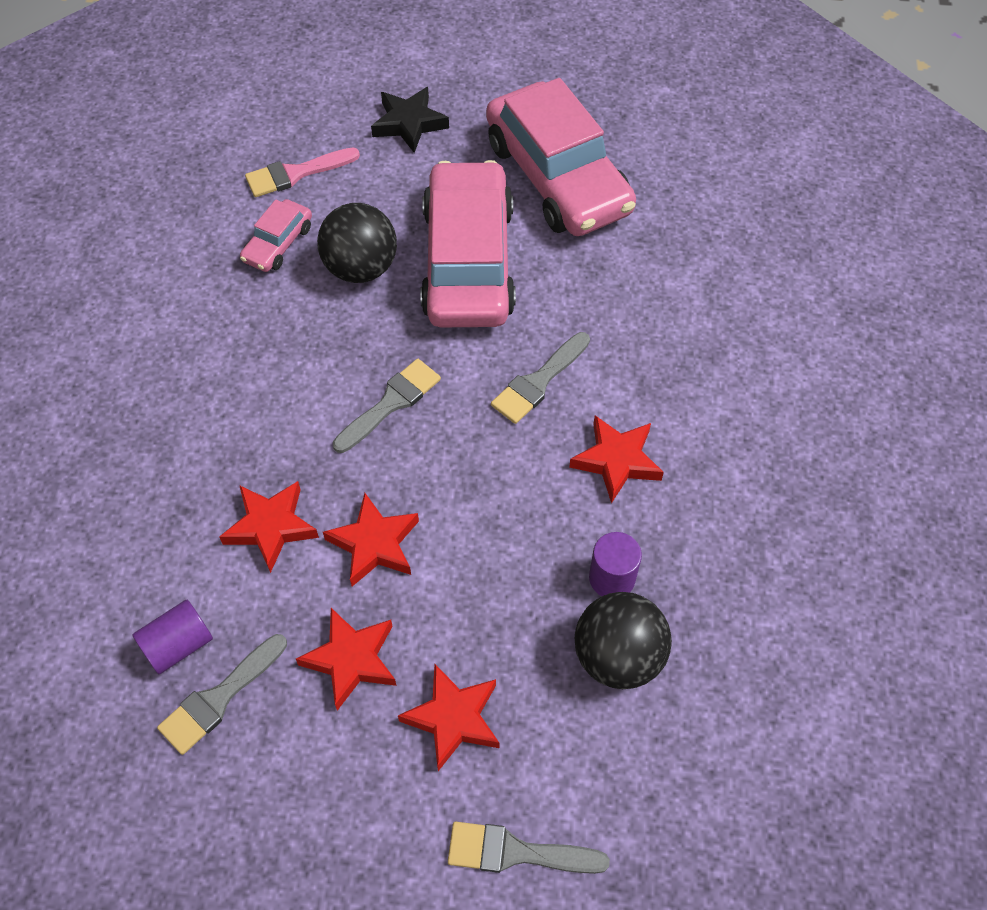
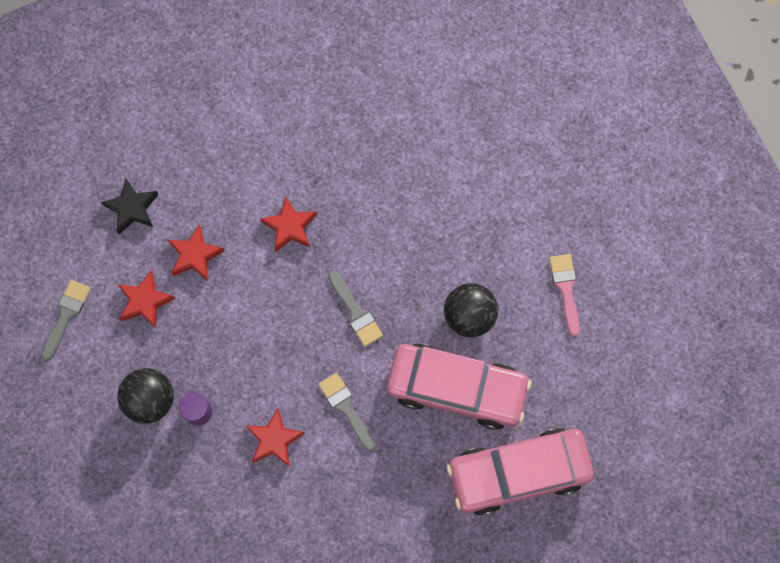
camera: 105 degrees right, 15 degrees up
purple cylinder [132,600,213,674] -> none
grey brush [157,634,287,755] -> none
pink car [240,199,312,272] -> none
red star [323,493,419,586] -> none
black star [371,87,449,153] -> black star moved to [101,178,159,234]

